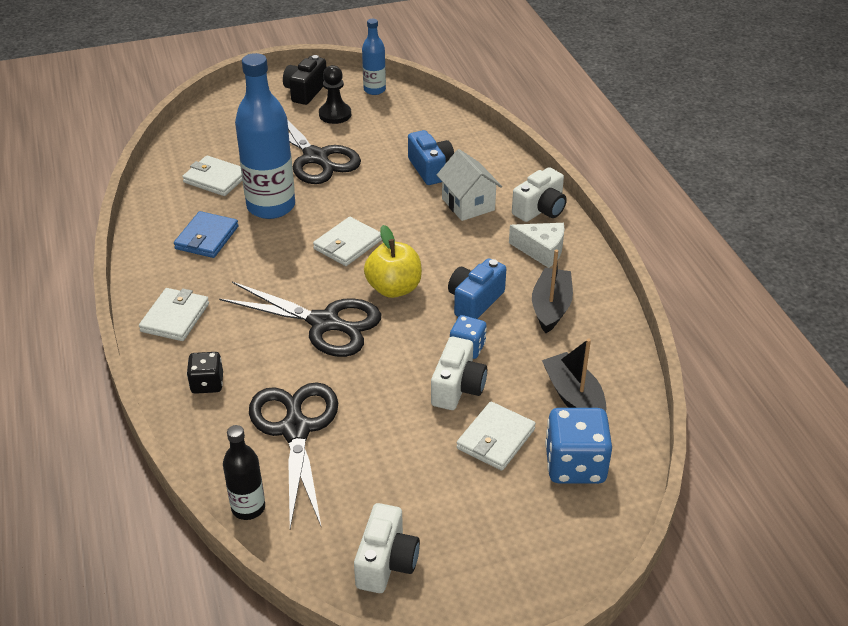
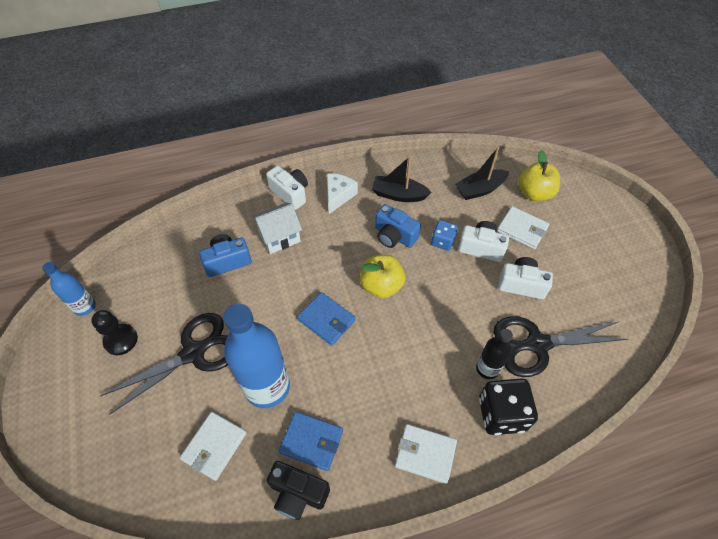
camera: 90 degrees left, 15 degrees up
black dice [187,352,223,394] -> black dice [479,379,538,435], size x1.71
black scissors [219,282,381,357] -> none
black bottle [223,425,265,520] -> black bottle moved to [476,329,513,379]
black camera [283,55,326,105] -> black camera moved to [267,461,330,520]
white wallet [313,217,382,266] -> blue wallet [297,292,356,346]
white camera [354,503,420,593] -> white camera moved to [498,257,553,299]
blue dice [545,408,612,484] -> yellow apple [519,150,560,201]

